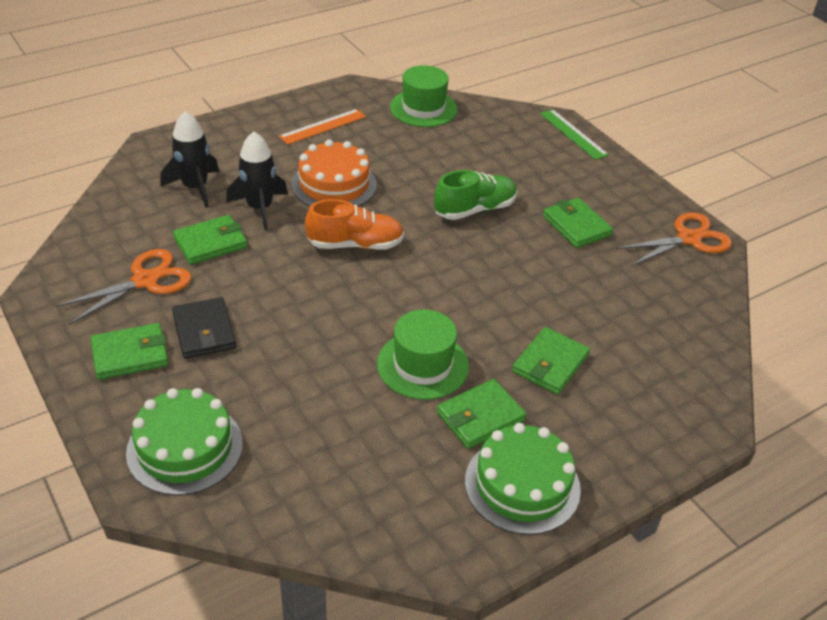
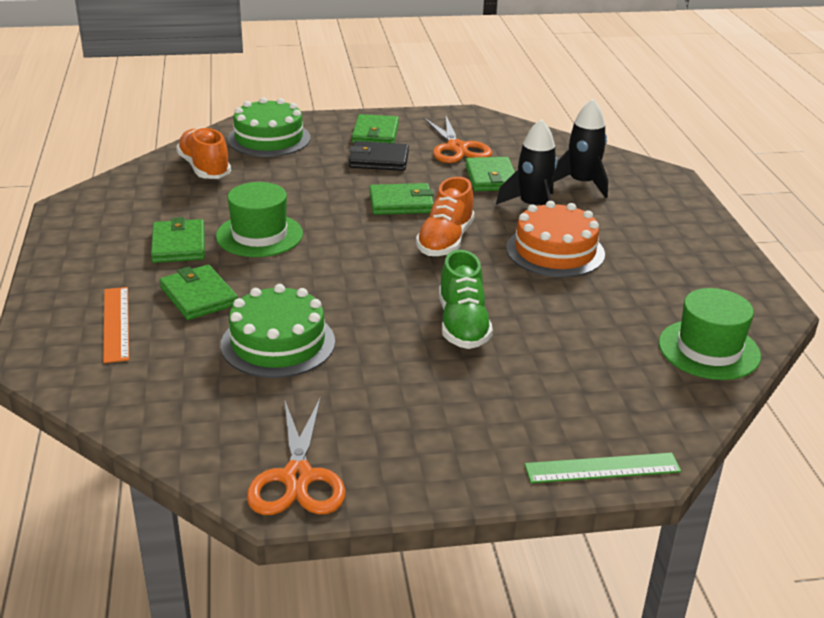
camera: 115 degrees right, 10 degrees down
orange ruler [279,109,366,145] -> orange ruler moved to [103,287,129,363]
green cake [465,423,581,535] -> green cake moved to [221,284,335,378]
green wallet [543,198,613,248] -> green wallet moved to [369,183,434,215]
none -> orange shoe [176,127,231,179]

